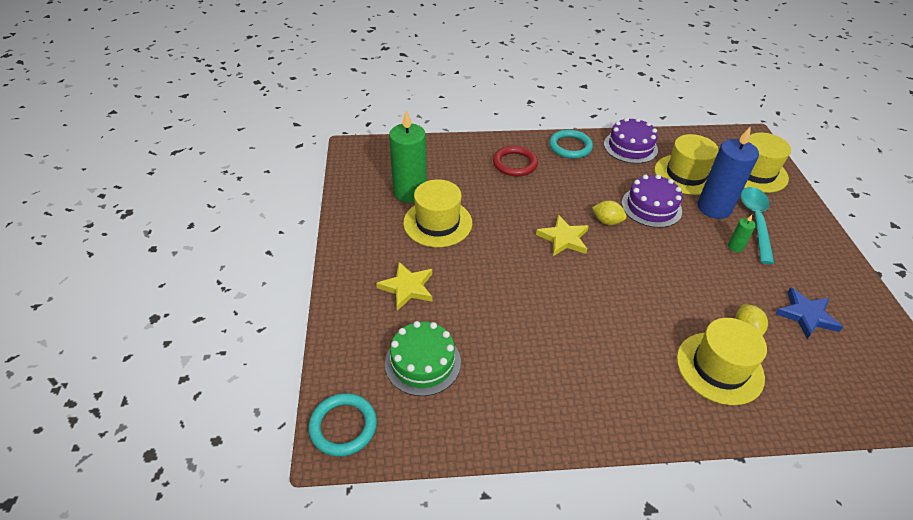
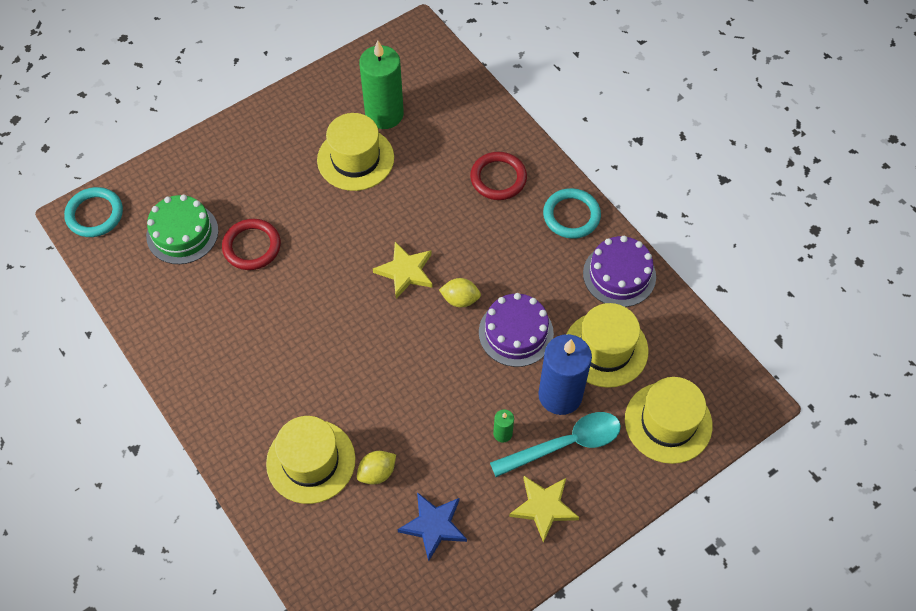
camera: 60 degrees right, 15 degrees up
yellow star [376,262,432,310] -> yellow star moved to [509,476,579,543]
yellow lemon [592,200,627,225] -> yellow lemon turned 75 degrees counterclockwise [439,278,481,307]
none -> red ring [222,219,281,270]

